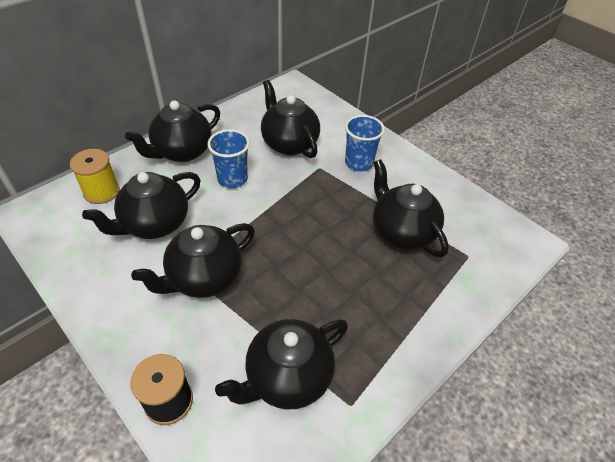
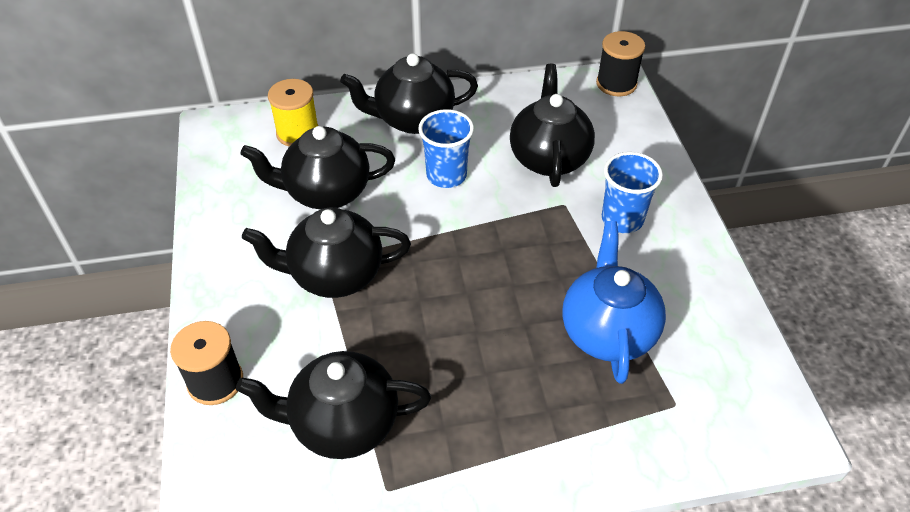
camera: 35 degrees right, 0 degrees up
black teapot [373,159,449,257] -> blue teapot [562,221,666,384]
none -> black spool [596,31,645,96]

